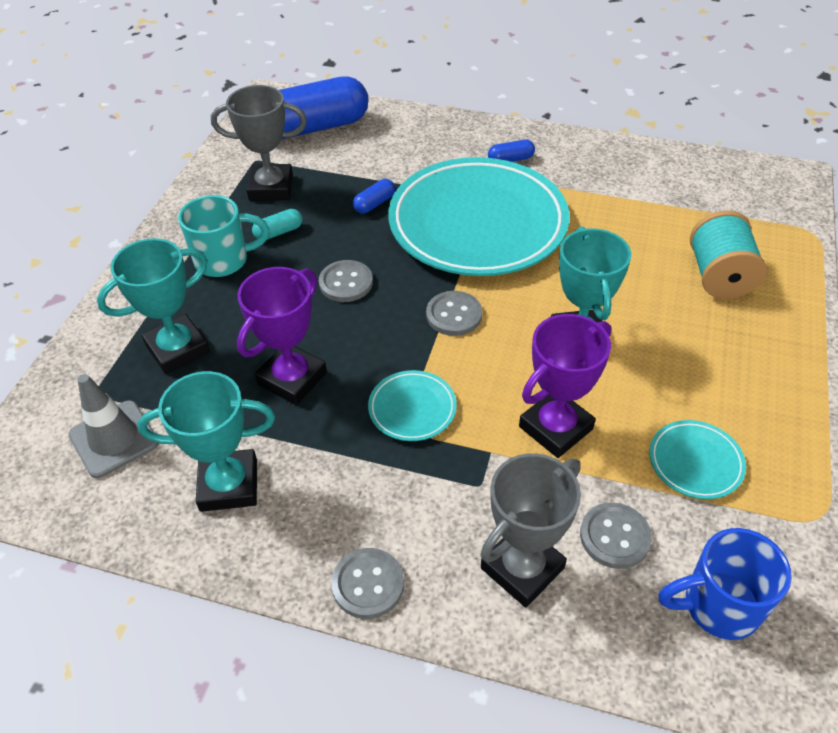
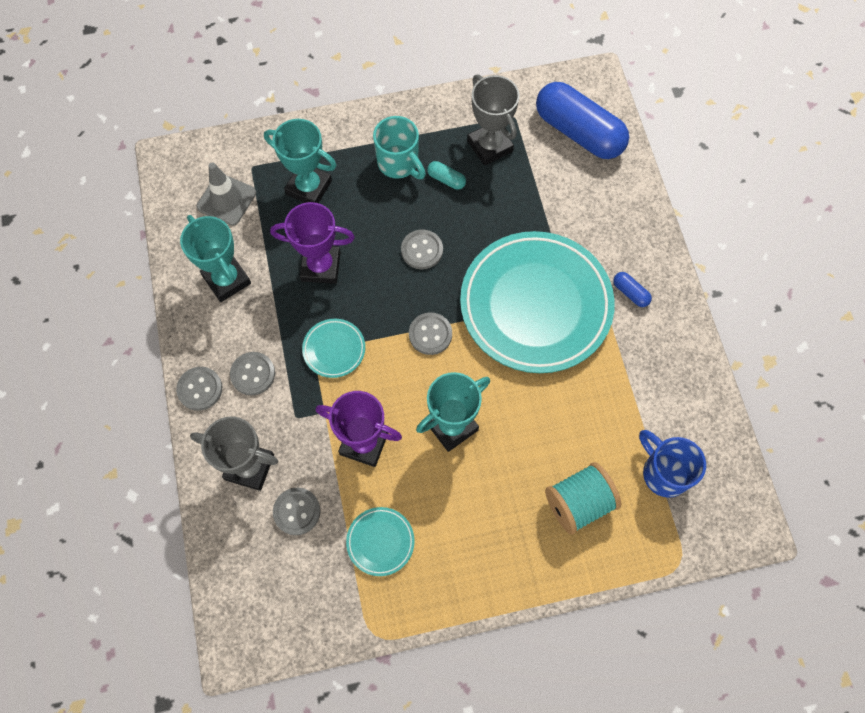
camera: 60 degrees right, 20 degrees up
blue capsule [353,179,395,213] -> none
blue mug [658,528,792,640] -> blue mug moved to [639,430,706,498]
none -> grey button [230,352,275,395]

